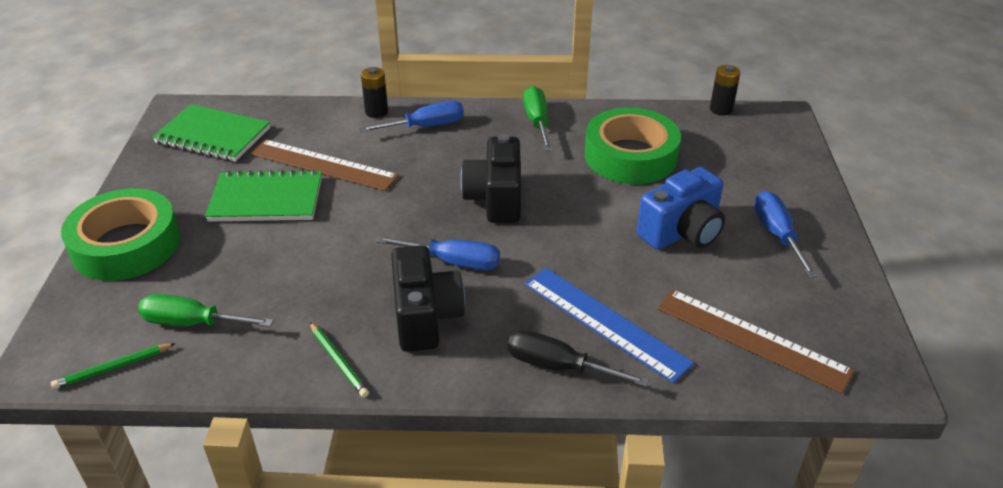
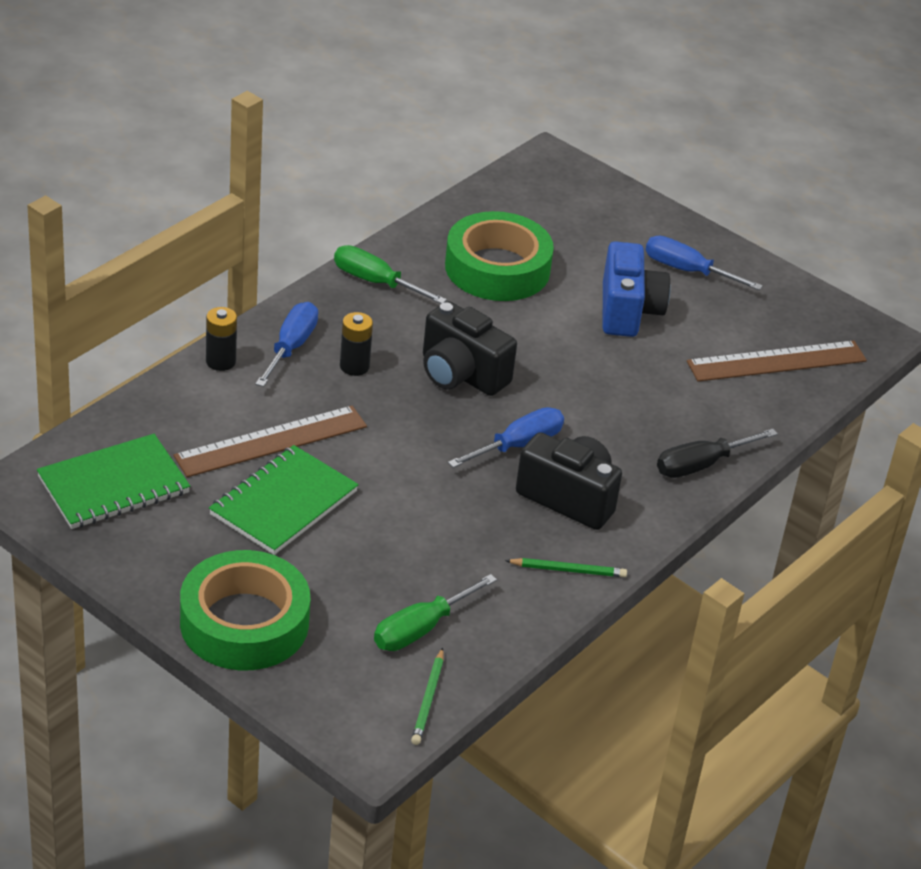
camera: 55 degrees left, 0 degrees up
blue ruler [525,268,694,383] -> none
black battery [710,65,740,115] -> black battery moved to [340,312,373,376]

